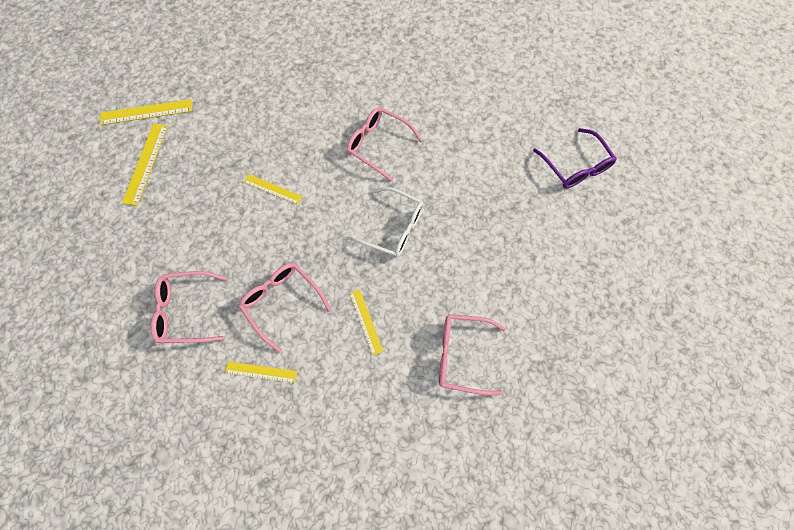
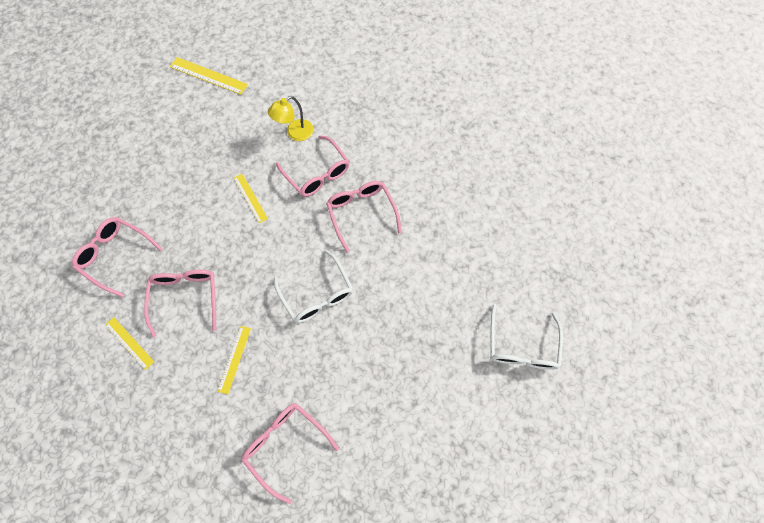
camera: 35 degrees right, 0 degrees up
yellow ruler [122,123,168,206] -> none
purple glasses [533,128,617,188] -> white glasses [490,304,563,370]
none -> yellow lamp [268,96,313,141]
none -> pink glasses [276,136,349,197]

